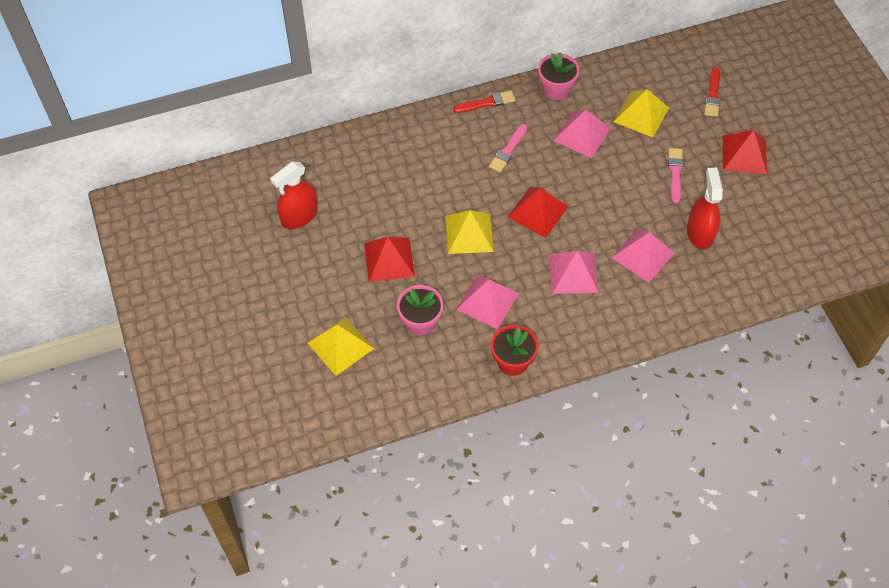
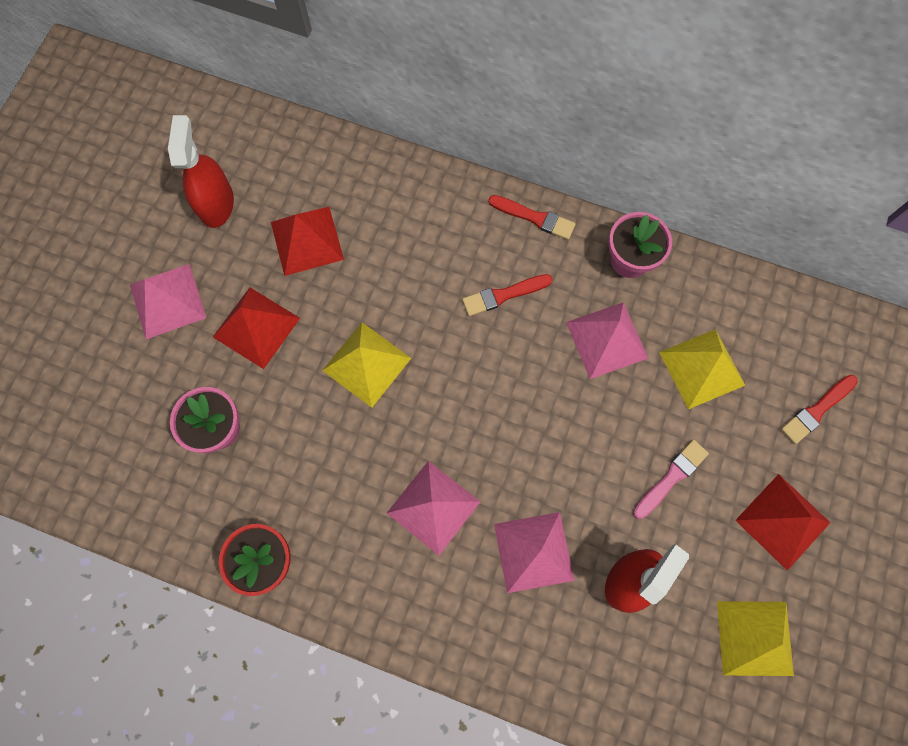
camera: 40 degrees right, 15 degrees up
red spray bottle [270,162,318,229] -> red spray bottle turned 90 degrees clockwise [168,115,234,228]
yellow pyramid [308,317,374,376] -> yellow pyramid moved to [717,601,794,676]
pink pyramid [456,275,519,329] -> pink pyramid moved to [130,264,206,339]
pink brush [489,124,528,173] -> red brush [462,274,553,316]
red pyramid [507,187,568,238] -> red pyramid moved to [271,207,344,276]

